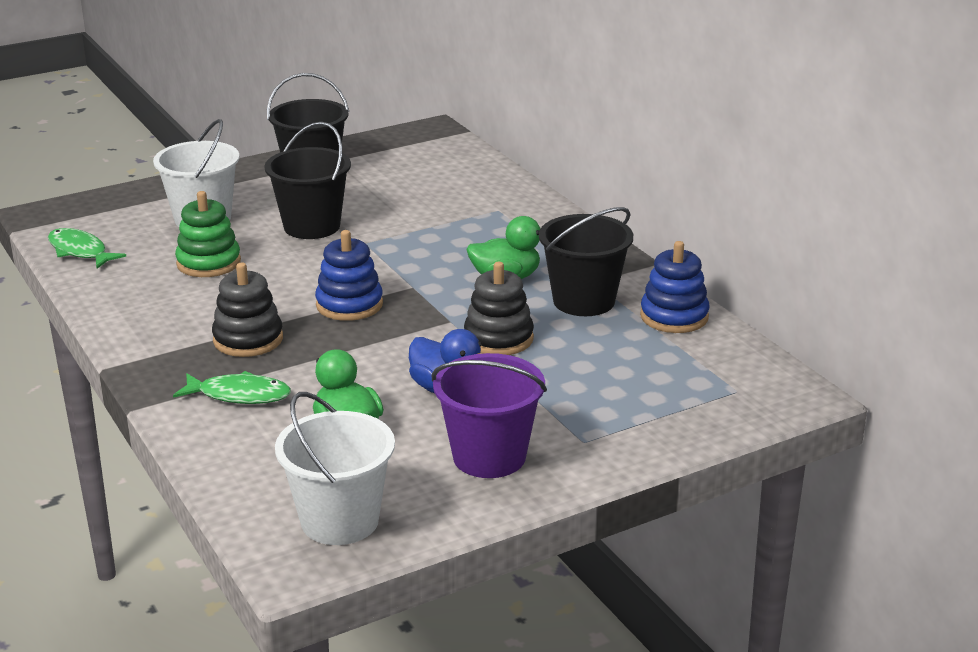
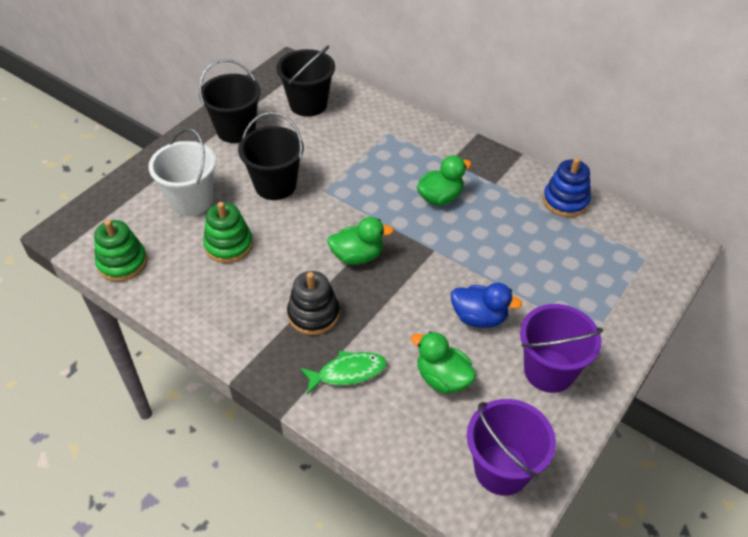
camera: 25 degrees left, 20 degrees up
green fish [48,228,126,269] -> green stacking toy [94,220,147,282]
white bucket [275,392,395,545] -> purple bucket [467,399,556,496]
blue stacking toy [315,230,383,321] -> green duck [327,217,394,265]
black stacking toy [464,262,534,355] -> none
black bucket [539,207,633,316] -> black bucket moved to [276,45,335,117]

